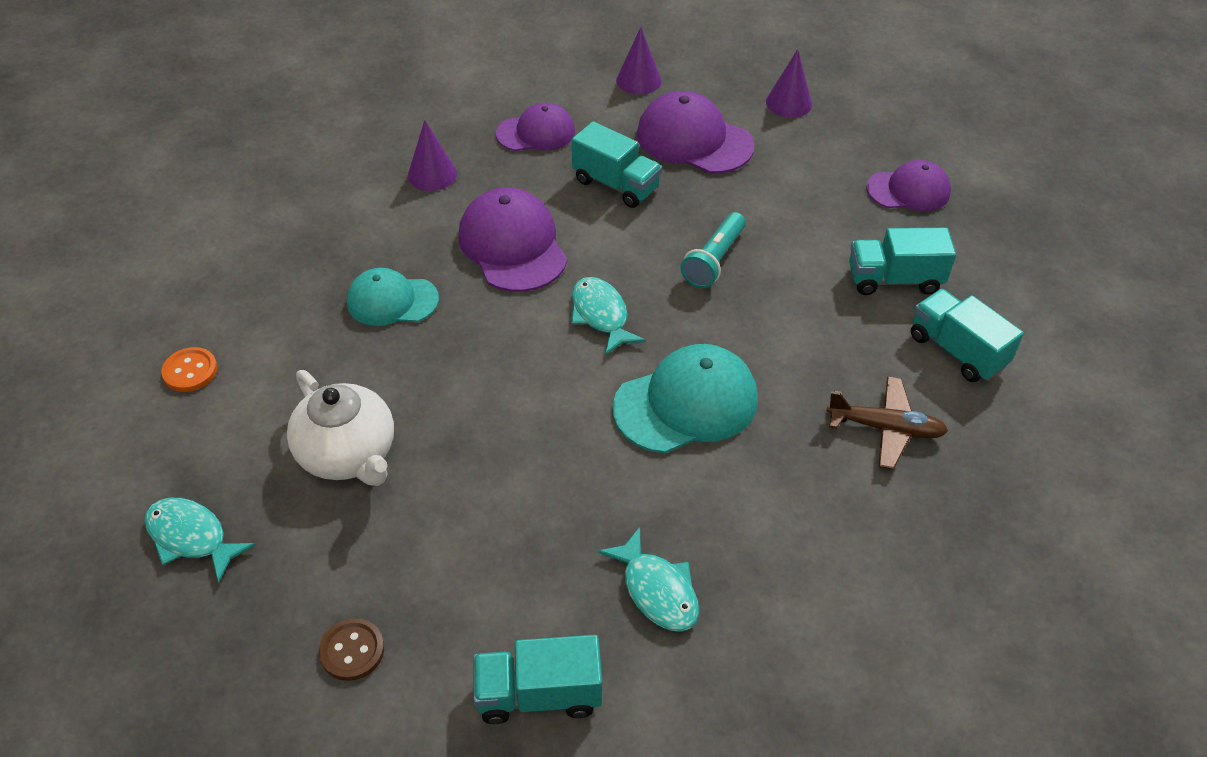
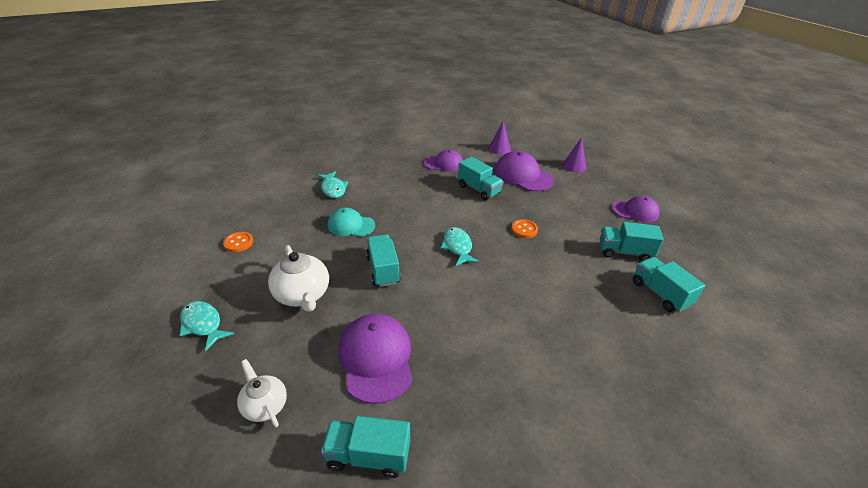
camera: 10 degrees right, 10 degrees down
brown button [319,618,384,681] -> white teapot [237,359,287,428]
purple cone [408,120,457,191] -> none
purple cap [458,187,567,292] -> purple cap moved to [338,314,413,404]
turquoise fish [598,527,699,632] -> turquoise fish moved to [317,171,348,198]
turquoise cap [613,344,758,453] -> none
turquoise flashlight [681,212,746,288] -> orange button [511,219,538,238]
brown plane [826,376,948,470] -> none
none -> turquoise truck [366,234,401,287]

